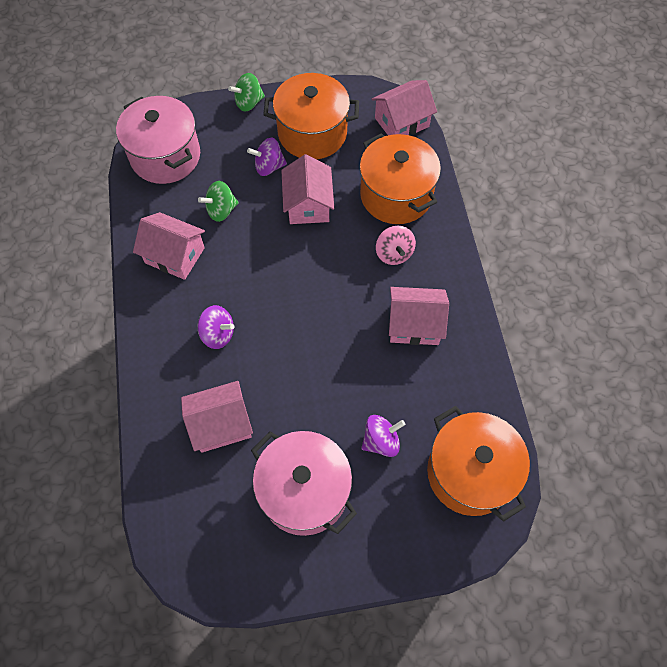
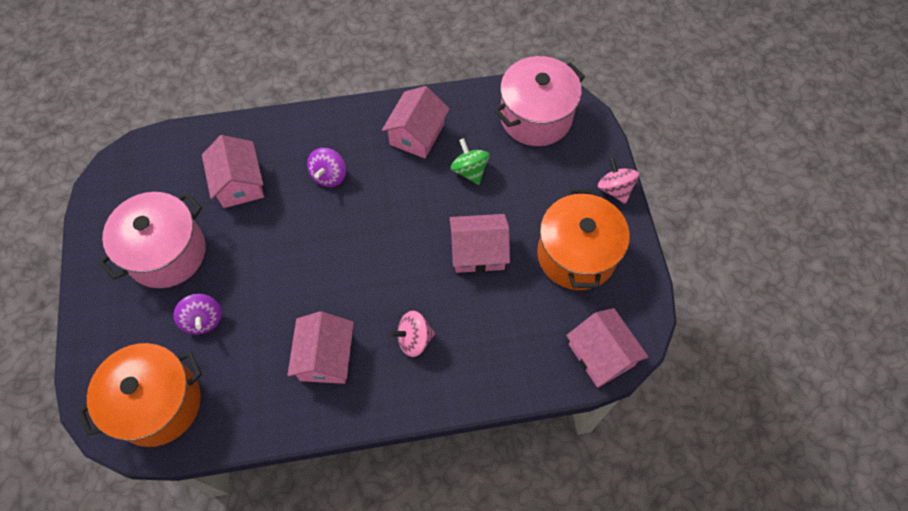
camera: 90 degrees right, 0 degrees up
green spinning top [228,73,265,112] -> pink spinning top [598,157,639,204]
purple spinning top [247,138,287,176] -> none
orange pot [359,133,441,224] -> none

